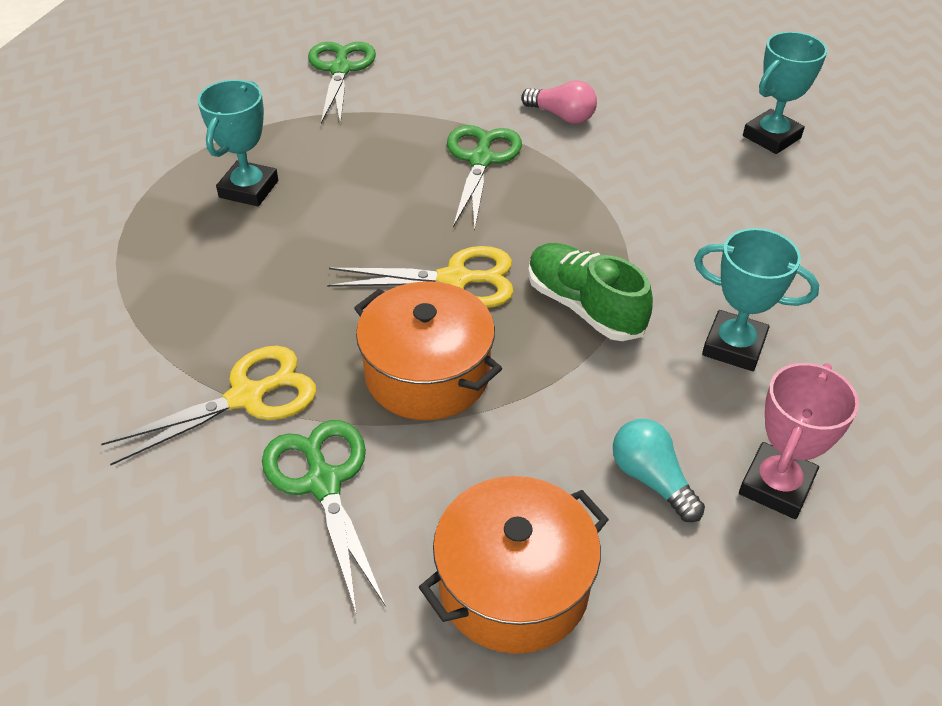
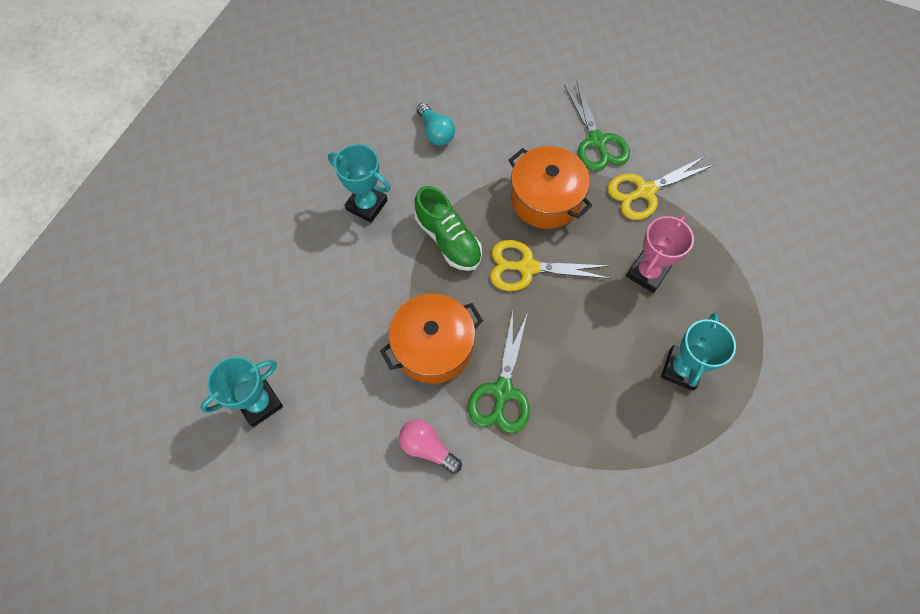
camera: 175 degrees left, 20 degrees up
green scissors [308,42,376,126] -> none
orange pot [419,476,609,654] -> orange pot moved to [380,294,483,384]
pink trophy [739,363,859,519] -> pink trophy moved to [626,216,694,293]

